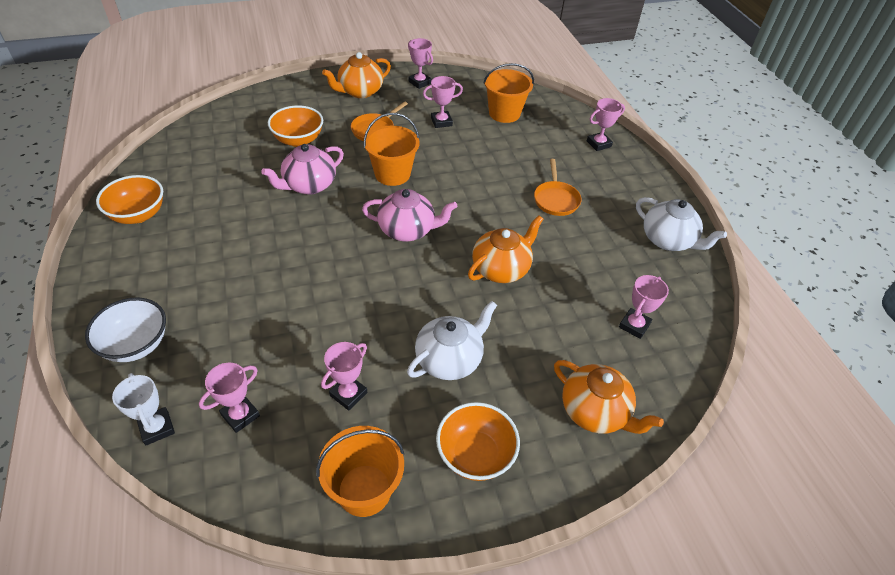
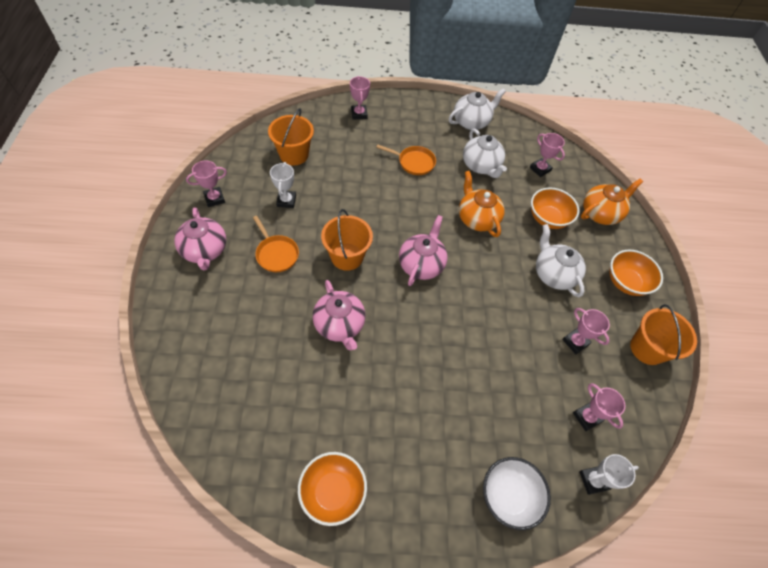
camera: 75 degrees left, 10 degrees up
orange bowl [268,105,323,147] -> orange bowl moved to [531,188,579,229]
orange teapot [322,52,391,98] -> pink teapot [174,207,226,270]
pink trophy [423,76,463,128] -> white trophy [270,162,296,208]
none -> white teapot [463,128,507,178]

